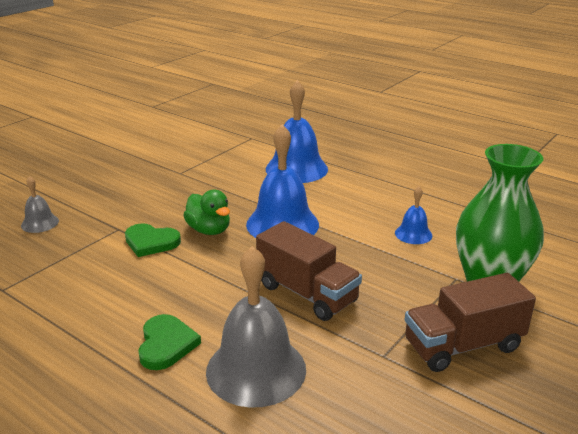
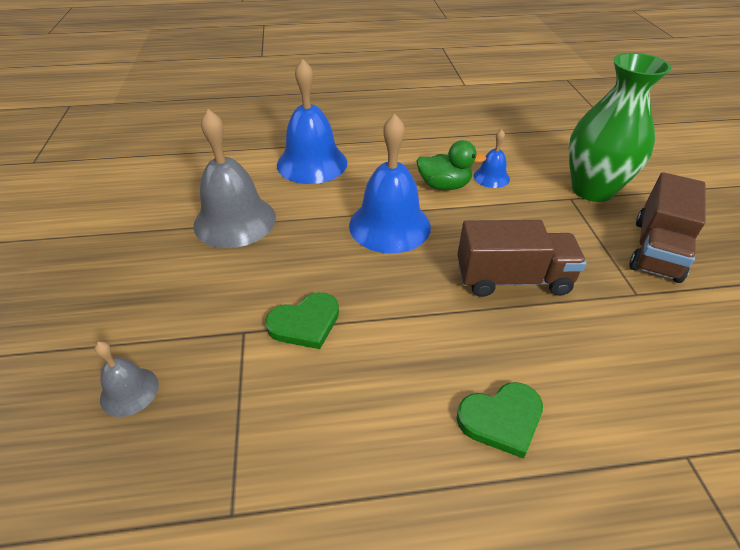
camera: 45 degrees left, 15 degrees up
green heart [138,314,201,370] -> green heart turned 120 degrees clockwise [456,382,543,459]
green duck [183,190,230,235] -> green duck moved to [416,140,486,190]
grey bell [206,246,306,408] -> grey bell moved to [193,109,276,248]

